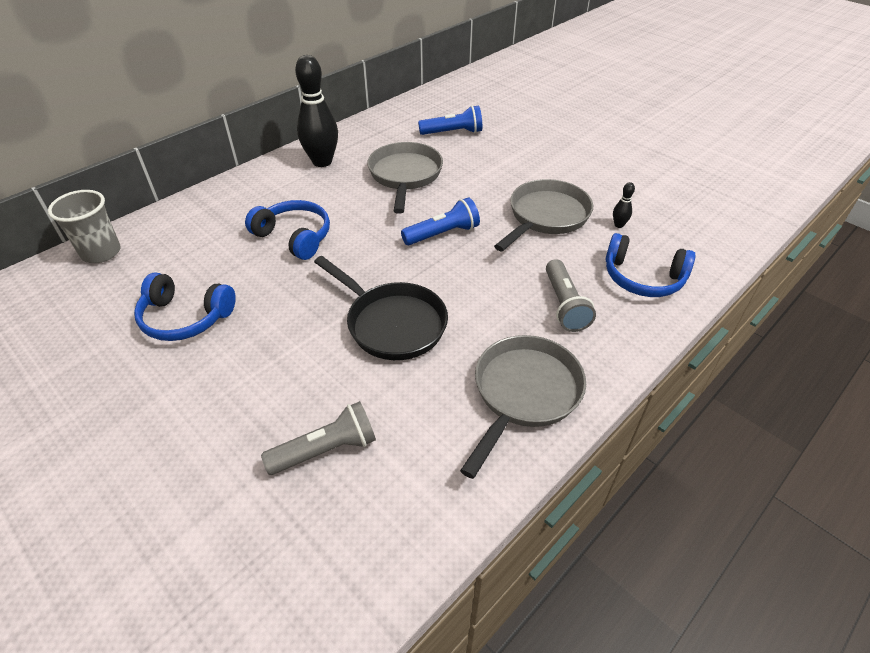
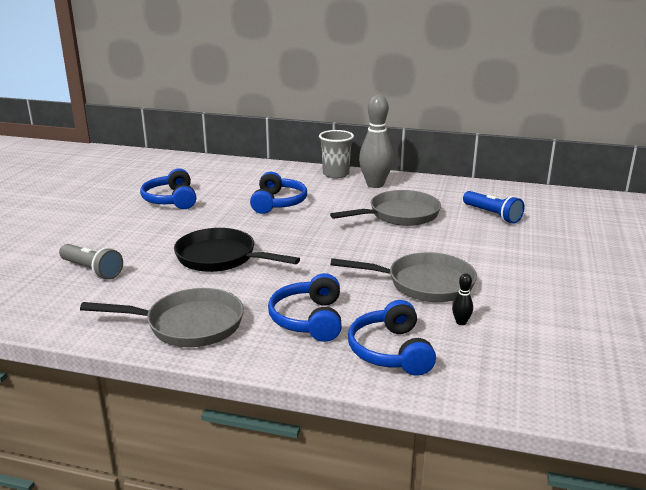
camera: 60 degrees right, 20 degrees down
grey cup [48,190,121,263] -> grey cup moved to [319,130,354,178]
black bowling pin [295,55,338,167] -> grey bowling pin [359,95,394,188]
black pan [314,256,448,360] -> black pan turned 105 degrees clockwise [174,228,300,272]
blue flashlight [401,197,480,245] -> none
grey flashlight [546,259,596,332] -> blue headphones [268,273,342,342]

